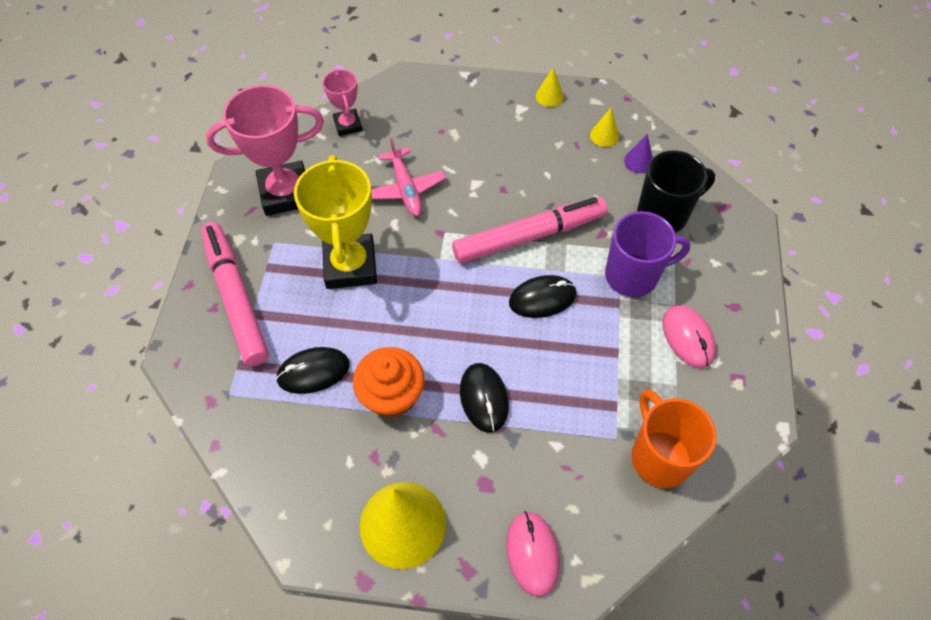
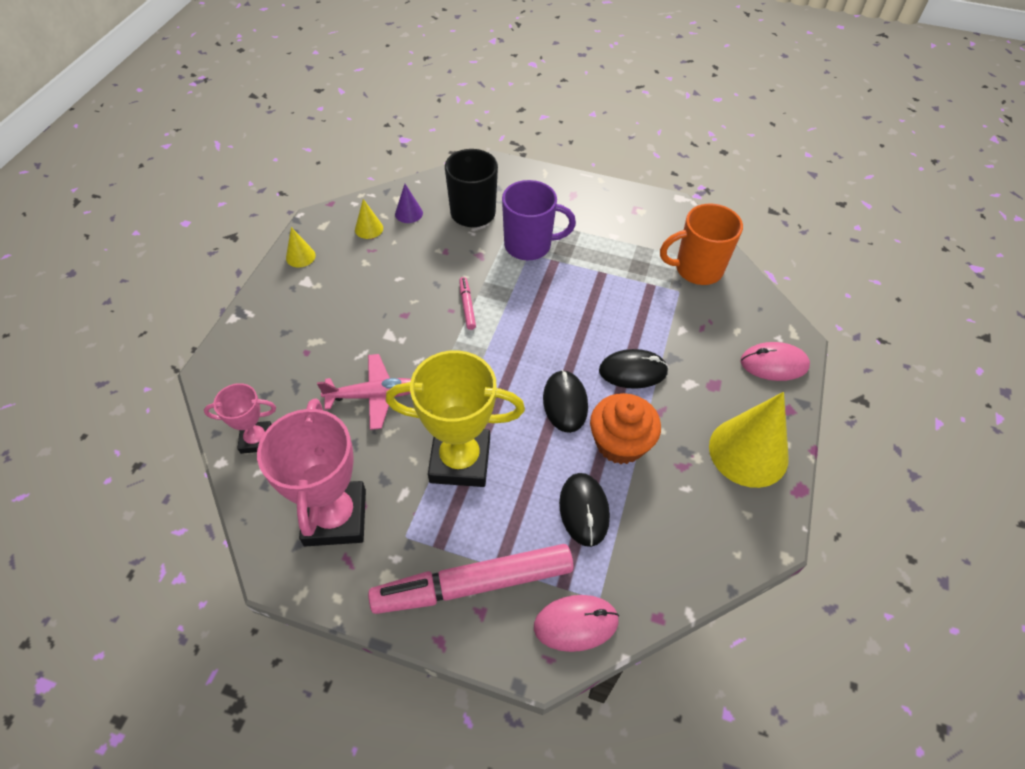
camera: 80 degrees left, 5 degrees down
pink marker [452,197,607,263] -> pink marker [459,277,476,330], size x0.41
black mouse [509,275,577,318] -> black mouse moved to [543,370,588,433]
purple mug [605,211,690,297] -> purple mug turned 90 degrees clockwise [502,180,576,260]
pink mouse [663,305,716,368] -> pink mouse moved to [534,595,619,652]

